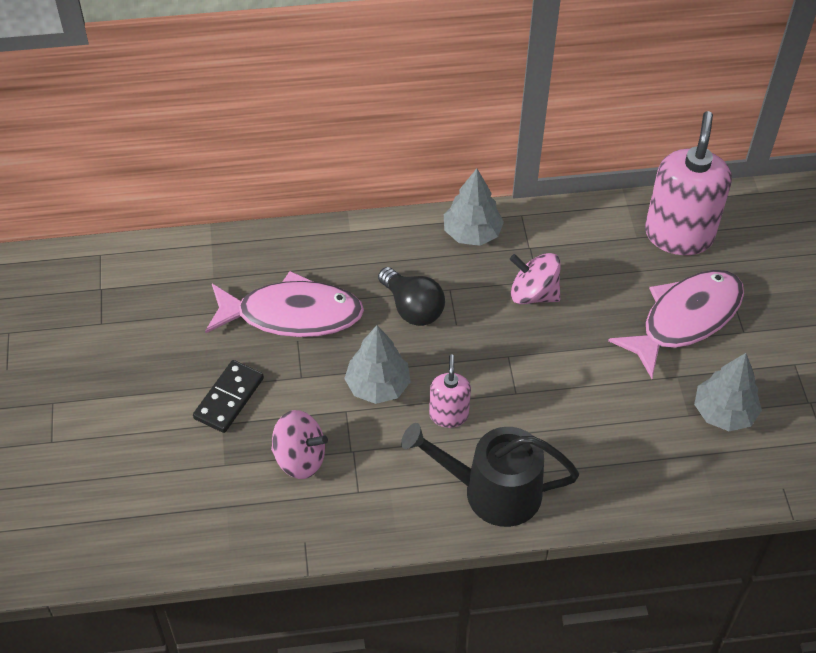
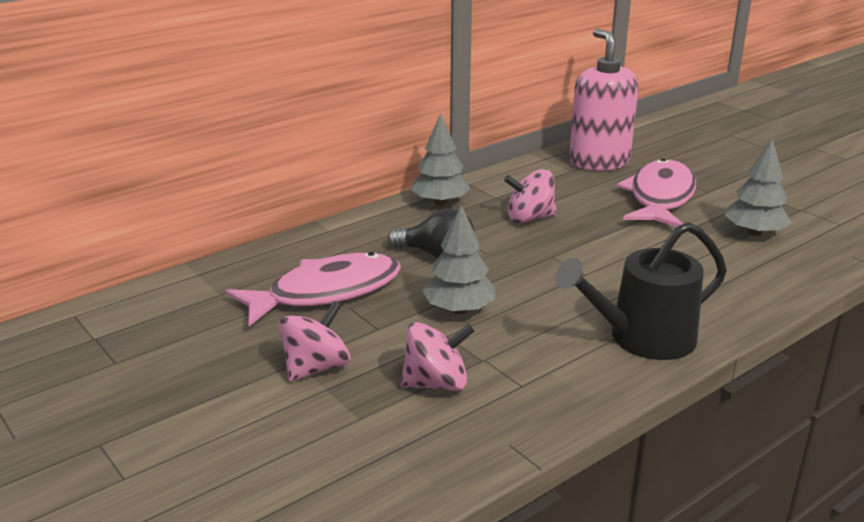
camera: 30 degrees left, 25 degrees down
black domino [193,360,264,433] -> pink spinning top [278,301,351,382]
pink soap dispenser [429,354,471,428] -> none

